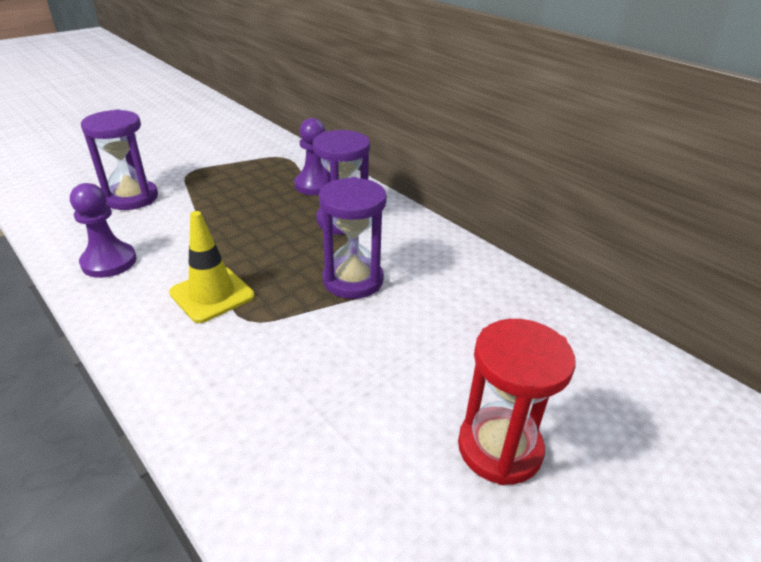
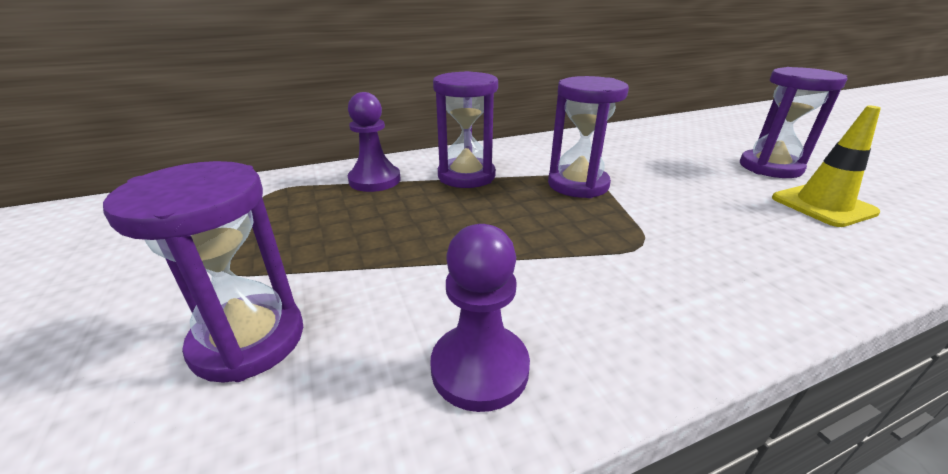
camera: 70 degrees left, 5 degrees down
yellow traffic cone [169,211,255,323] -> yellow traffic cone moved to [772,106,881,227]
red hourglass [458,319,576,485] -> purple hourglass [740,67,848,178]

